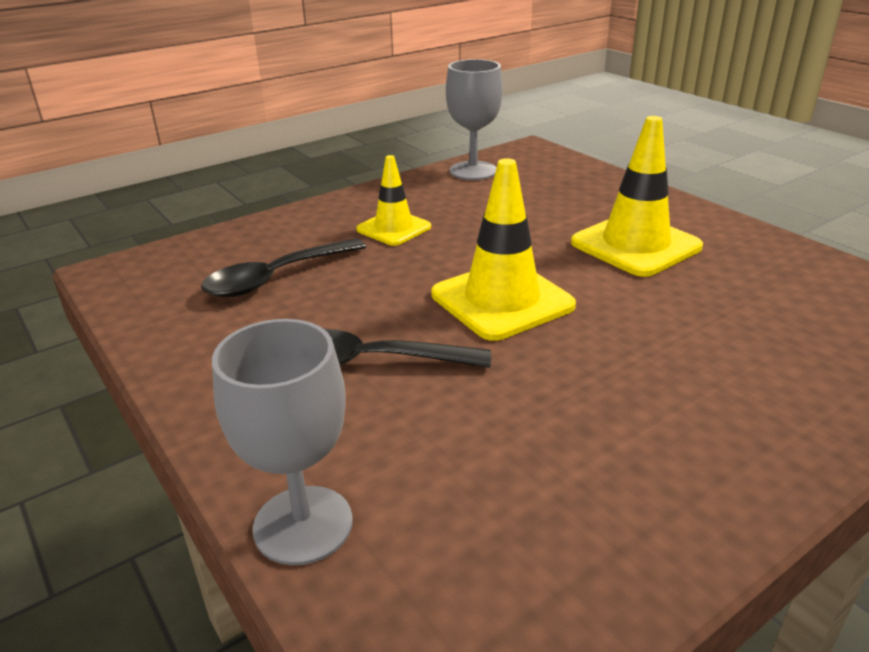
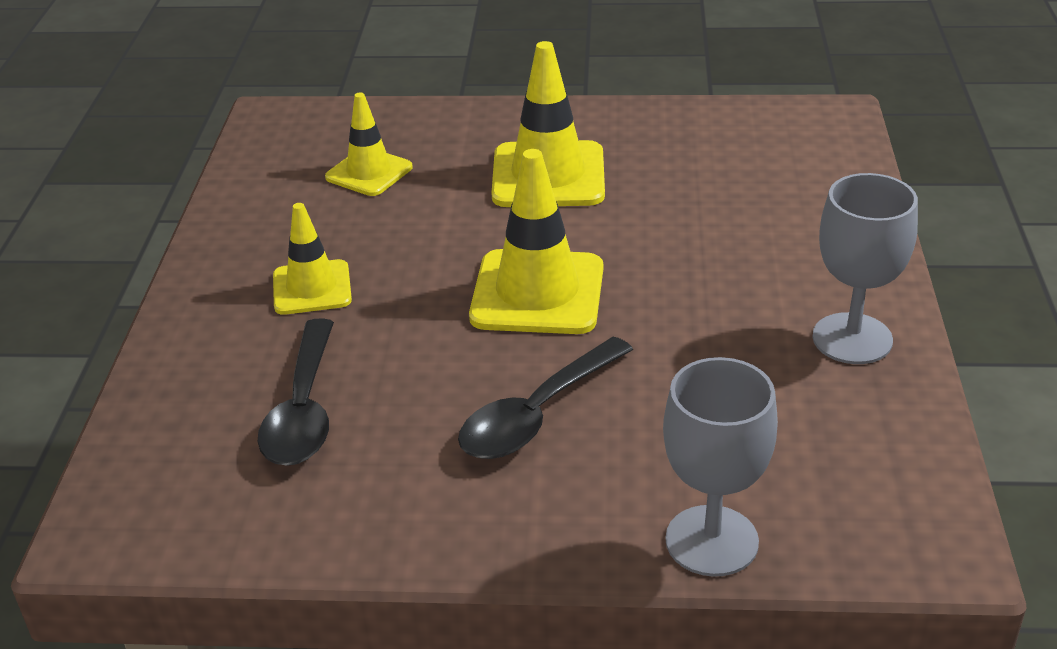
camera: 50 degrees left, 5 degrees up
grey goblet [446,59,503,180] -> grey goblet moved to [813,173,918,364]
none -> yellow traffic cone [325,93,413,196]

